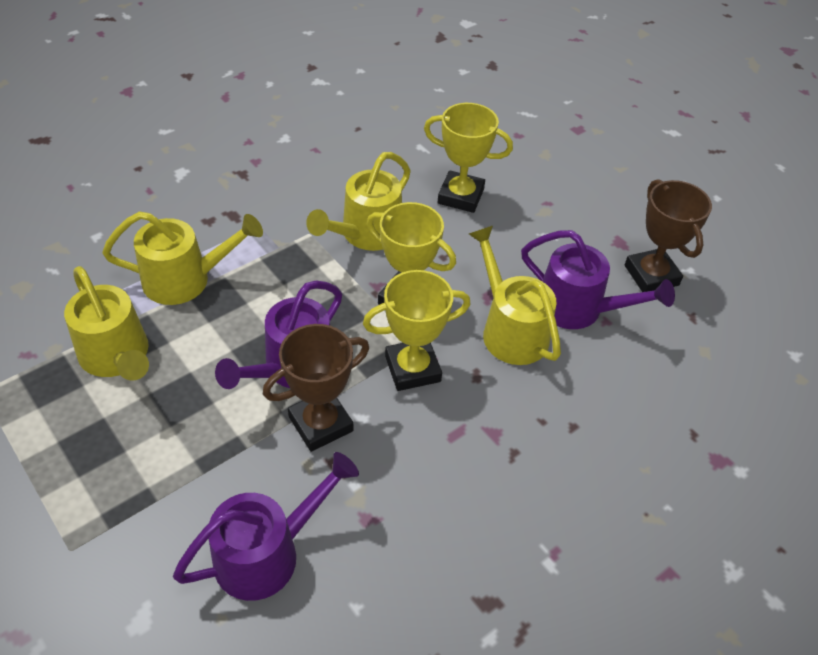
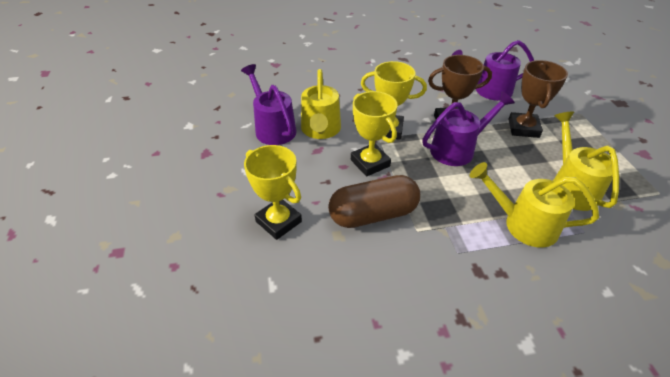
camera: 150 degrees left, 5 degrees down
yellow watering can [306,152,411,251] -> brown capsule [328,175,420,228]
brown trophy [625,179,712,292] -> brown trophy moved to [508,60,568,138]

